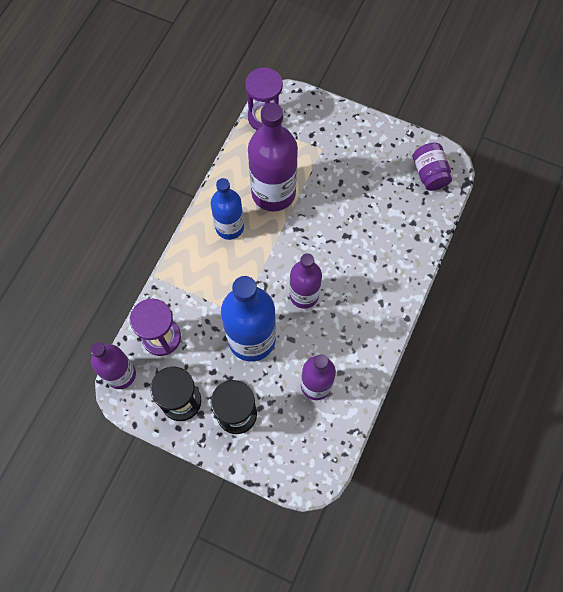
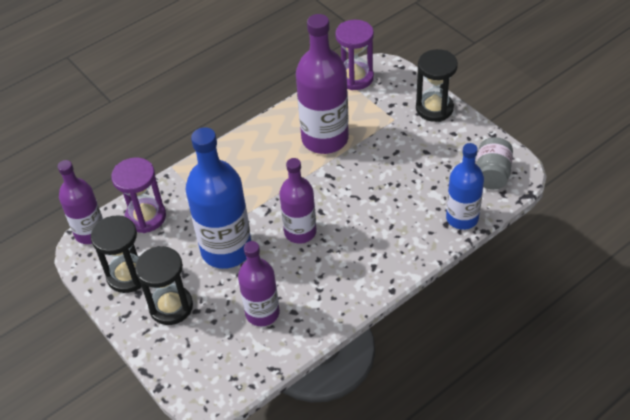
camera: 30 degrees right, 20 degrees down
blue bottle [211,178,244,240] -> blue bottle moved to [446,143,484,230]
purple jar [413,143,452,191] -> grey jar [476,137,513,190]
none -> black hourglass [416,49,458,122]

